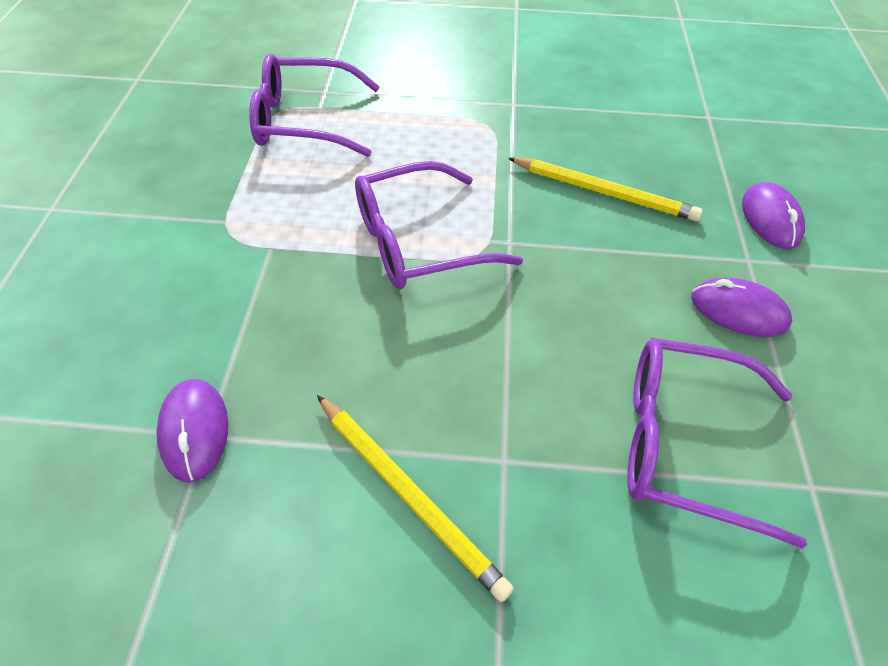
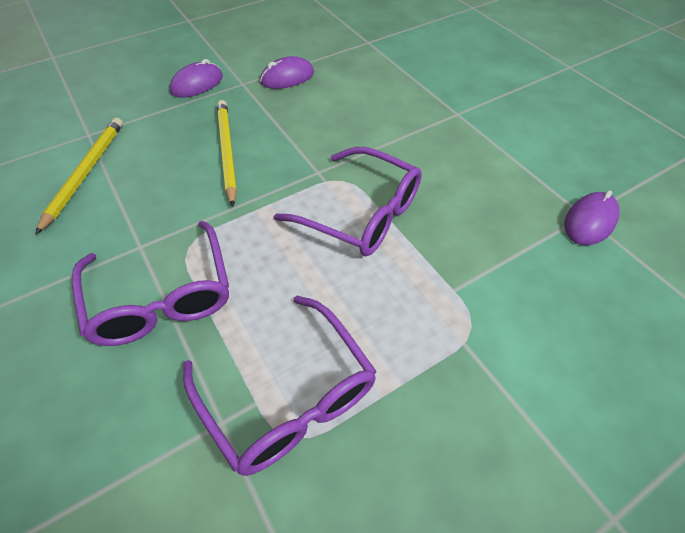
camera: 125 degrees left, 0 degrees up
yellow pencil [317,395,514,602] -> yellow pencil moved to [35,118,123,235]
purple glasses [627,338,807,549] -> purple glasses moved to [72,221,229,346]
purple mouse [691,278,792,337] -> purple mouse turned 75 degrees clockwise [260,56,314,89]

